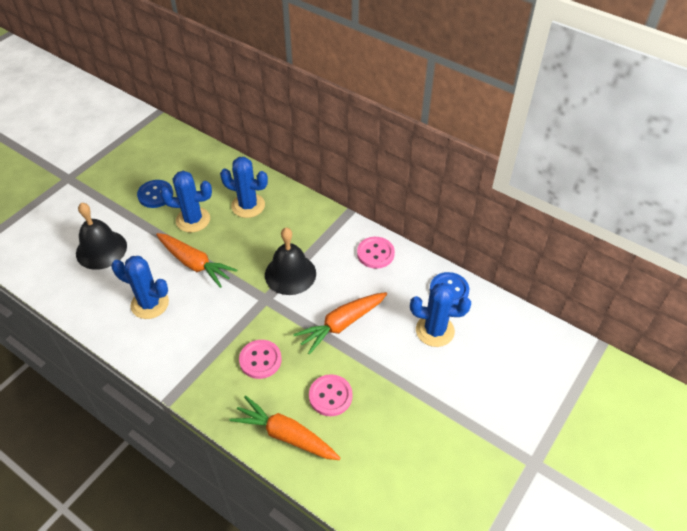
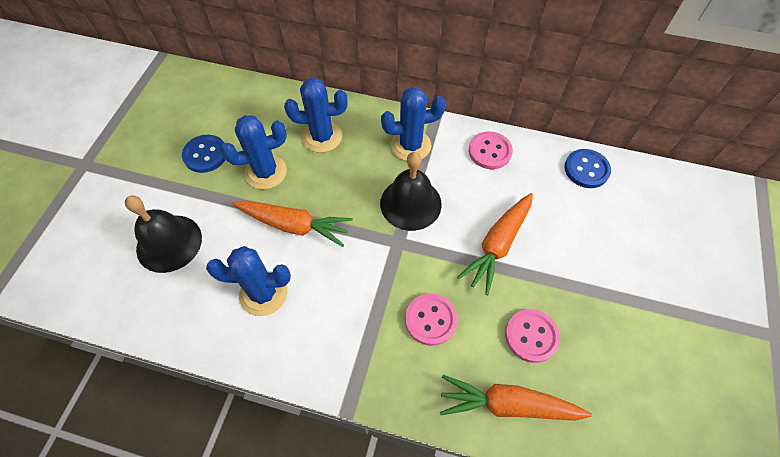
camera: 20 degrees left, 10 degrees up
blue cactus [410,283,471,347] -> blue cactus moved to [381,87,446,161]

